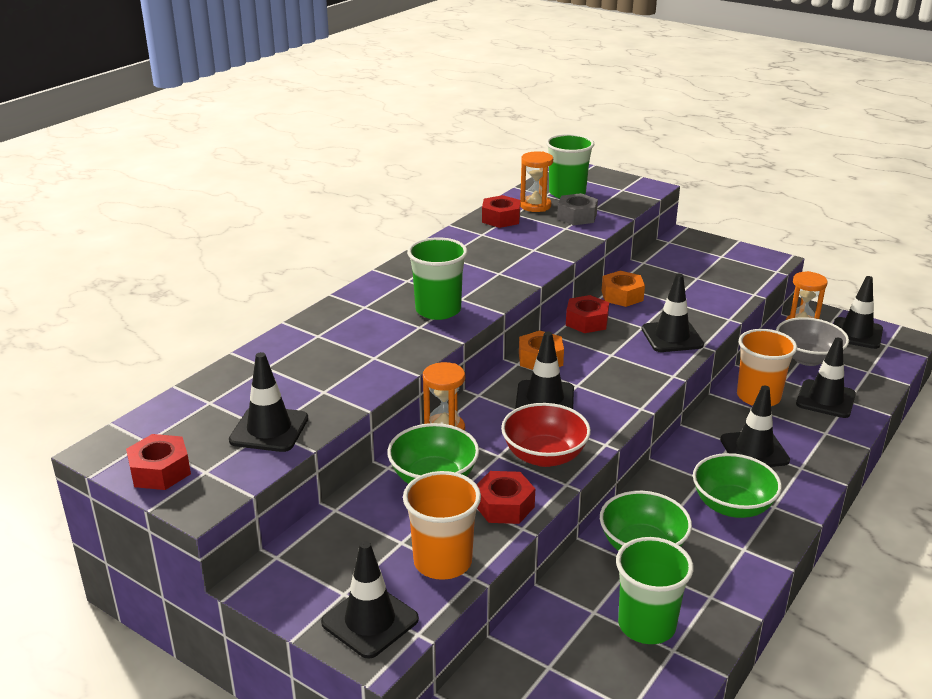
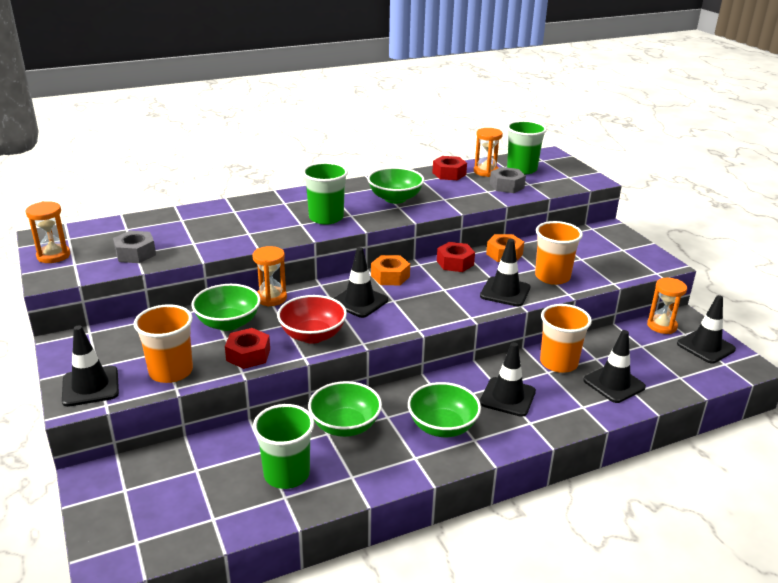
camera: 30 degrees right, 0 degrees up
red nut [126,434,191,490] -> orange hourglass [26,201,70,263]
black traffic cone [229,352,308,452] -> grey nut [113,231,156,263]
grey bowl [776,317,849,366] -> none
none -> green bowl [368,167,424,204]
none -> orange cup [535,221,583,285]

